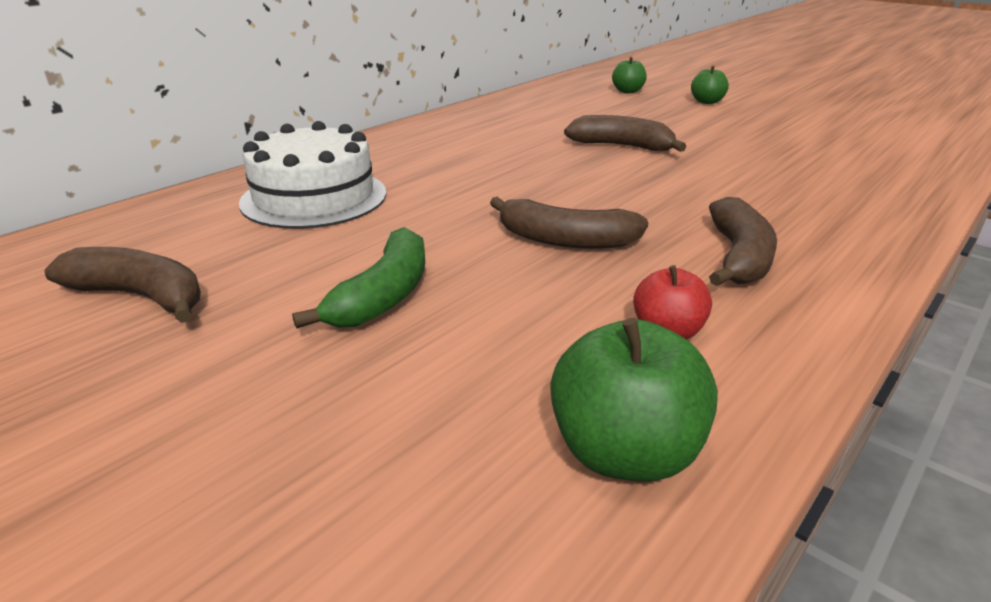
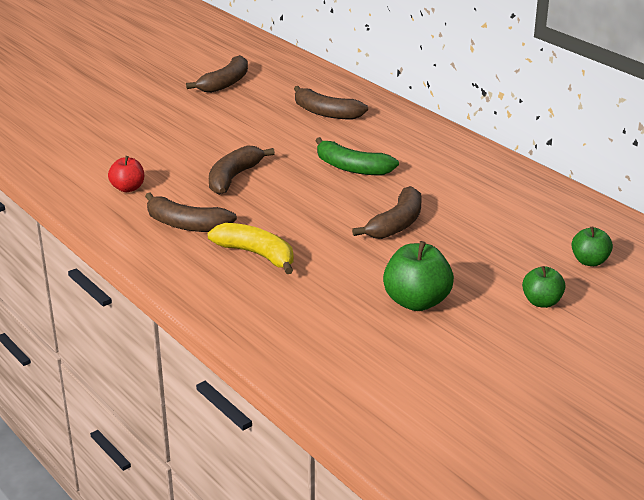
camera: 100 degrees right, 0 degrees up
white cake [239,121,386,229] -> brown banana [294,86,368,119]
green banana [292,227,425,329] -> green banana moved to [316,137,399,175]
green apple [551,318,718,482] -> green apple moved to [383,241,454,311]
none -> yellow banana [208,223,294,274]

